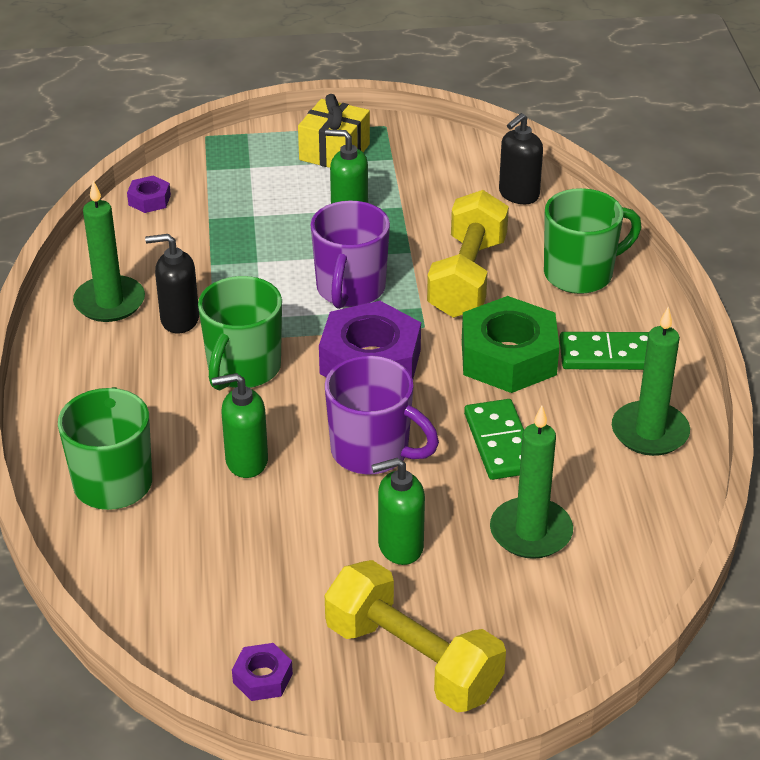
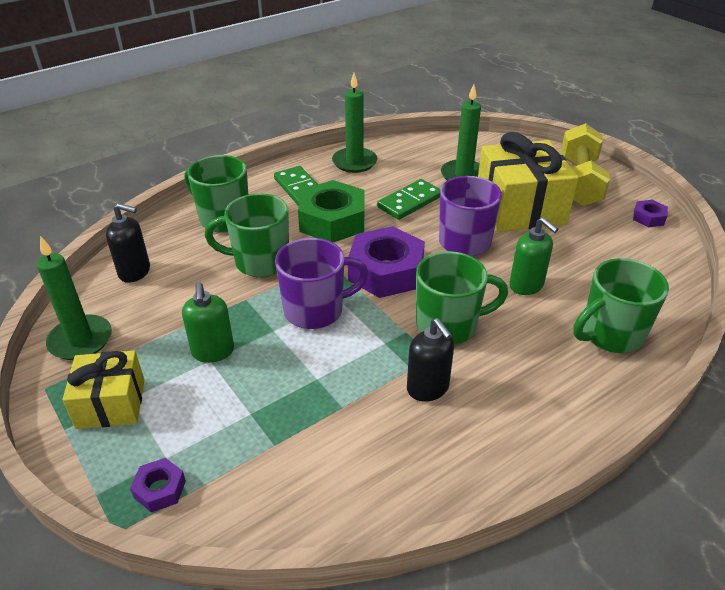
camera: 120 degrees left, 0 degrees up
green candle [73,180,145,322] -> green candle moved to [37,236,112,360]
purple nut [127,175,171,213] -> purple nut moved to [130,458,186,512]
green soap dispenser [371,458,425,565] -> yellow gift [478,132,578,232]
yellow dumbbell [427,190,509,318] -> green mug [205,193,289,277]

